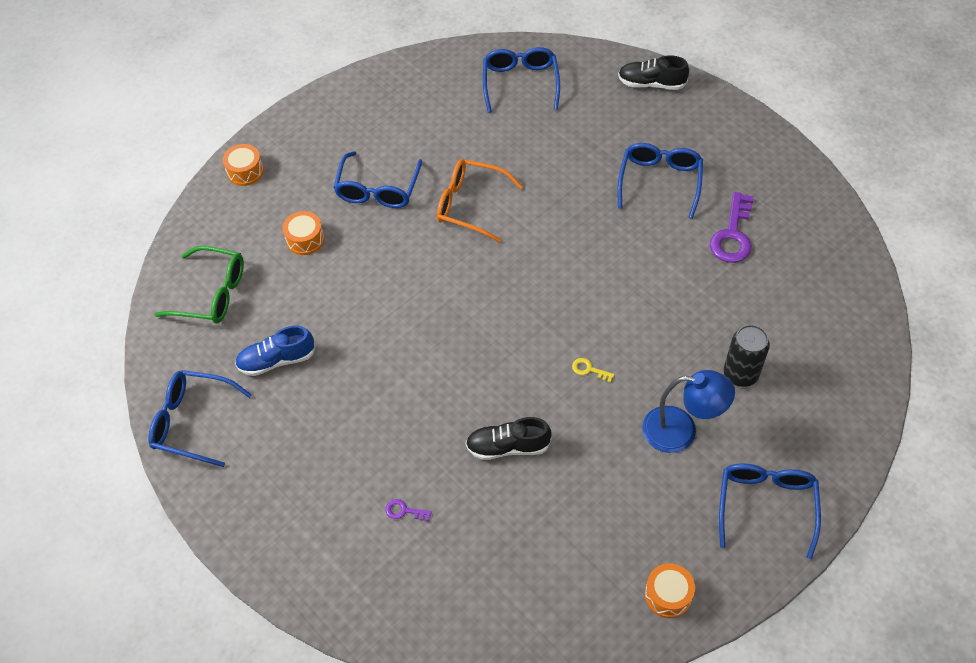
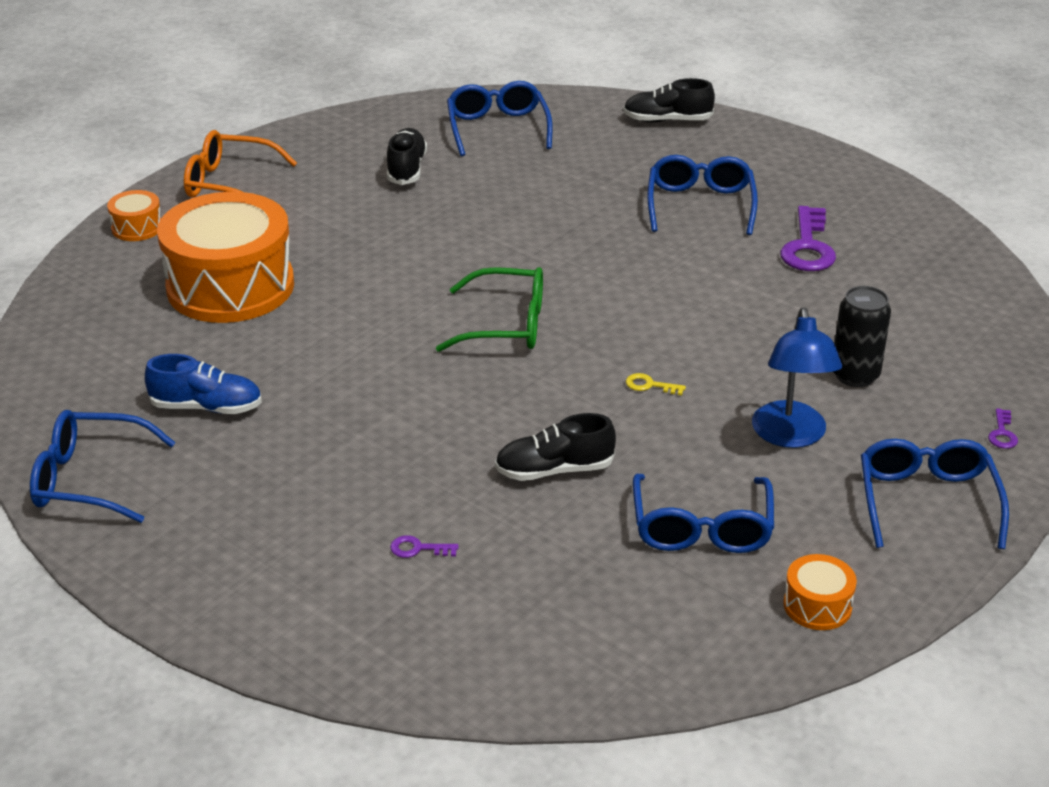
camera: 10 degrees left, 20 degrees down
green glasses [154,246,244,323] -> green glasses moved to [436,267,543,352]
blue shoe [235,326,316,376] -> blue shoe turned 150 degrees counterclockwise [145,354,262,414]
orange drum [282,211,324,255] -> orange drum [157,192,294,323], size x2.38
blue glasses [333,151,422,208] -> blue glasses moved to [633,474,774,553]
orange glasses [437,159,523,243] -> orange glasses moved to [184,130,297,198]
blue lamp [642,370,735,453] -> blue lamp turned 90 degrees clockwise [752,307,842,448]
none -> black shoe [387,128,427,185]
none -> purple key [988,409,1018,449]

